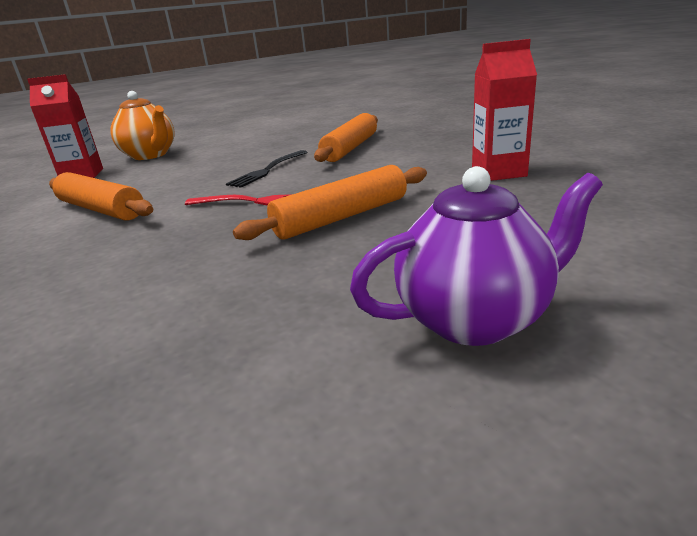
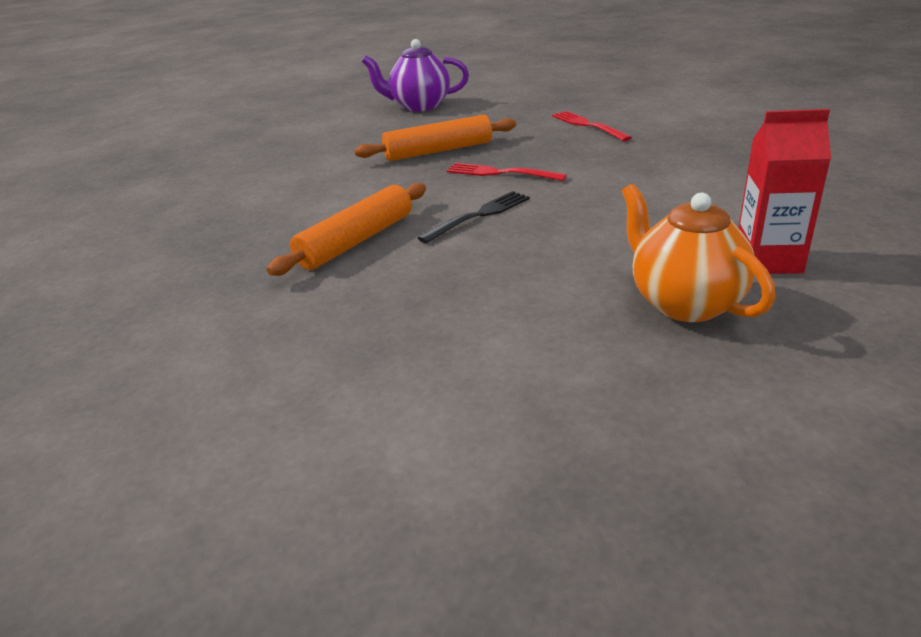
camera: 165 degrees left, 5 degrees up
orange rolling pin [49,172,153,220] -> none
red carton [472,39,537,181] -> none
none -> red fork [552,111,632,141]

